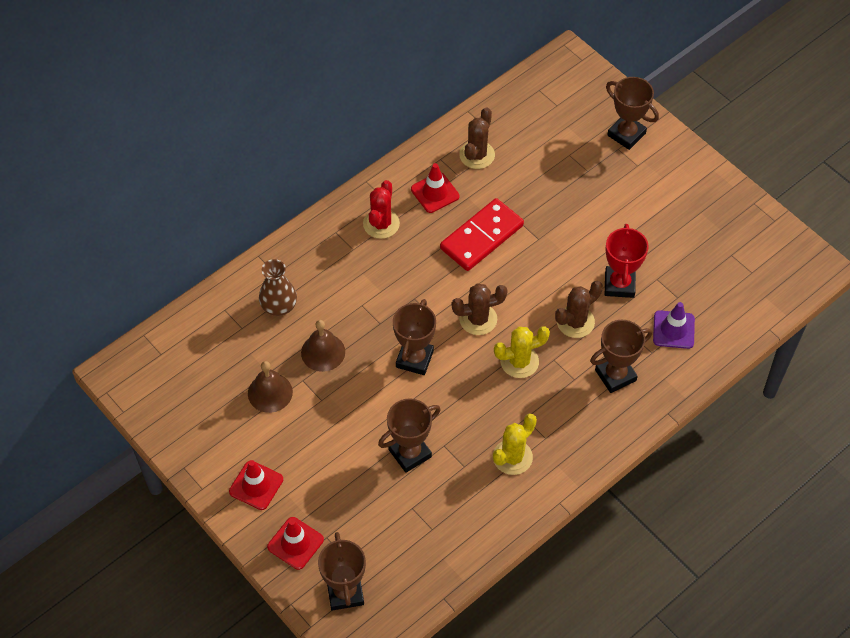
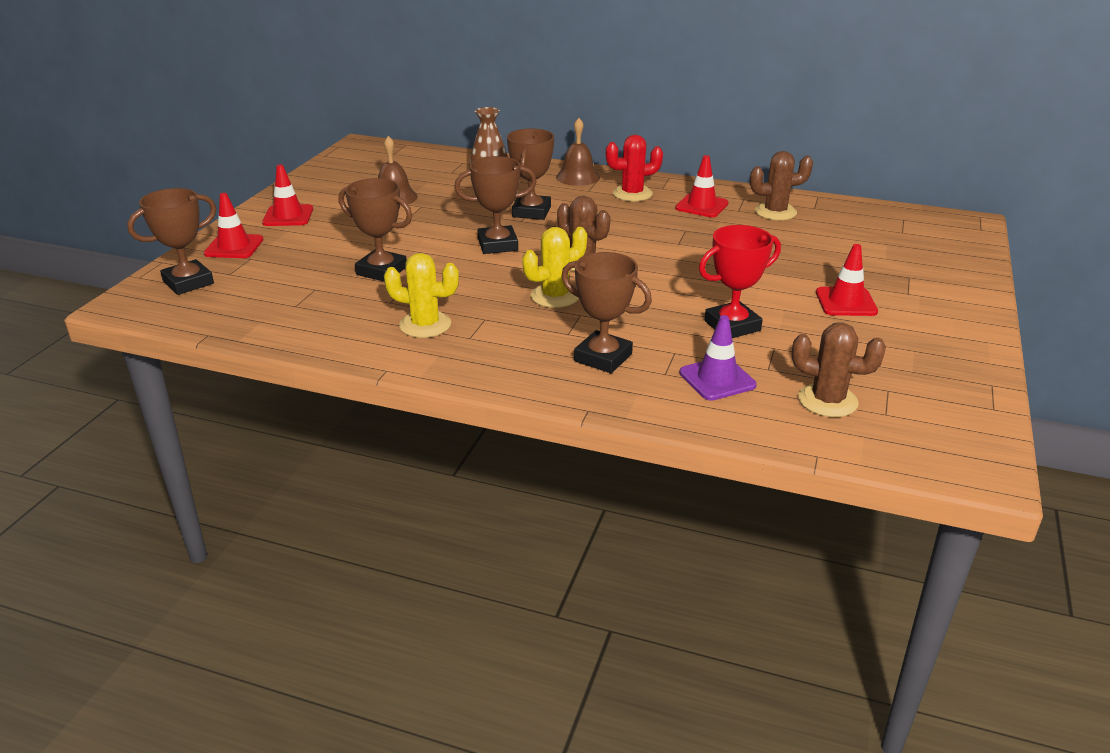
camera: 60 degrees right, 25 degrees down
brown bell [301,320,345,372] -> brown bell moved to [556,118,600,186]
red domino [440,198,524,271] -> none
yellow cactus [494,327,550,378] -> yellow cactus turned 75 degrees counterclockwise [522,227,587,308]
brown cactus [555,281,603,338] -> brown cactus moved to [792,322,886,417]
brown trophy [606,77,659,150] -> brown trophy moved to [507,128,554,220]
none -> red traffic cone [816,244,878,316]

